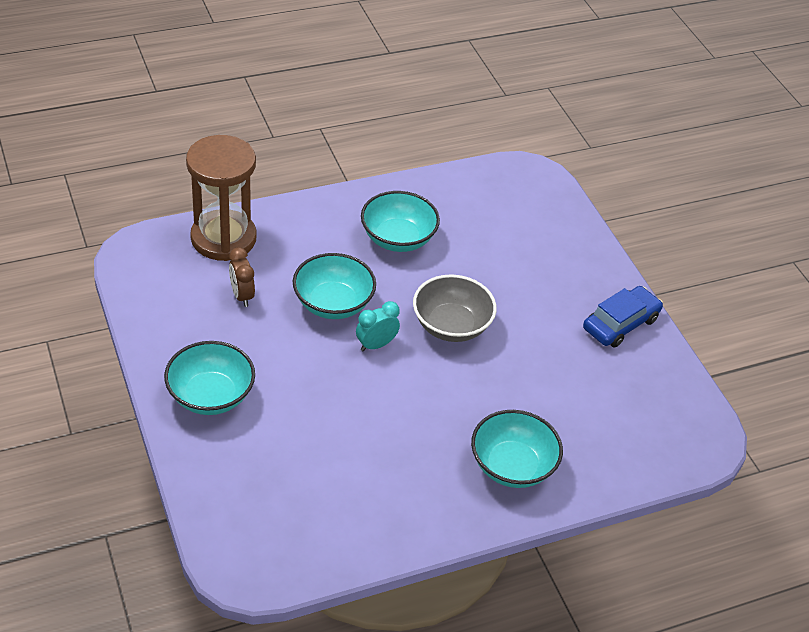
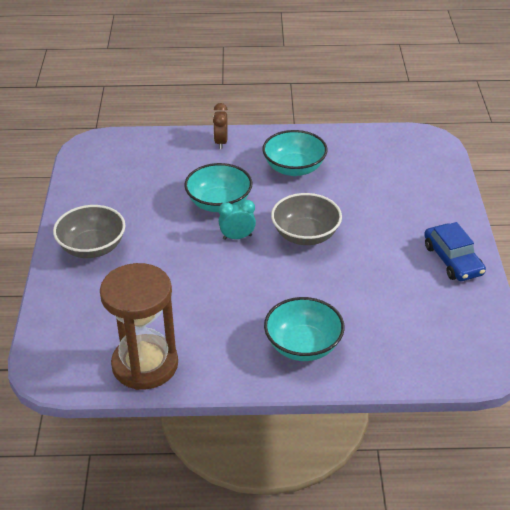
camera: 25 degrees right, 5 degrees down
turquoise bowl [164,341,255,415] -> grey bowl [53,205,125,258]
brown hourglass [186,135,257,261] -> brown hourglass moved to [100,263,178,390]
brown clock [229,247,255,307] -> brown clock moved to [213,103,228,149]
blue car [583,286,663,347] -> blue car turned 90 degrees clockwise [424,222,486,281]

